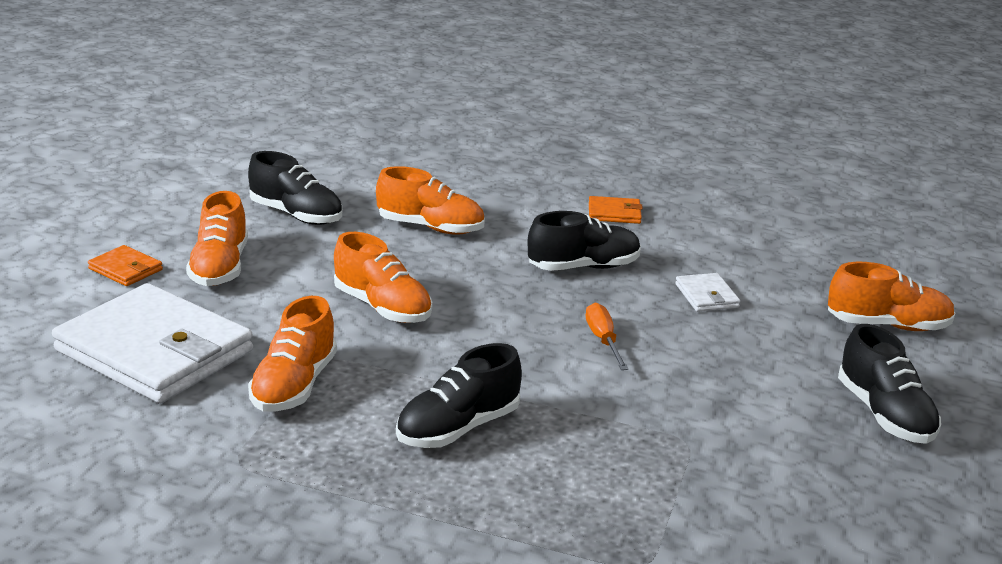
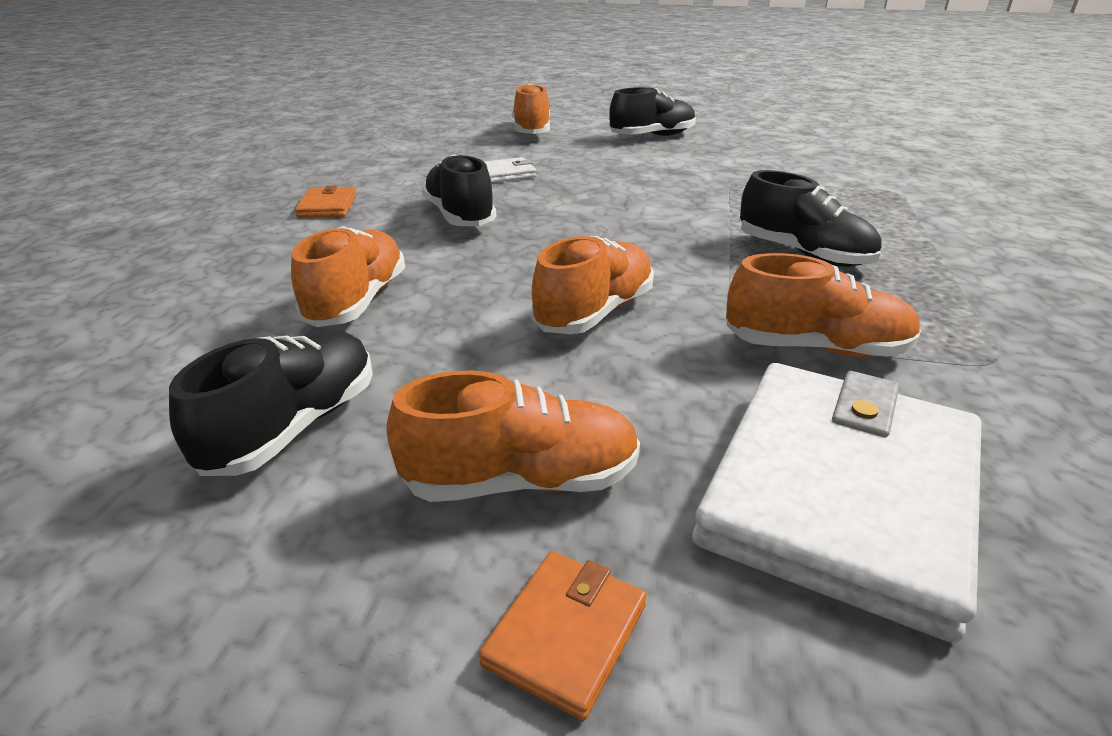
camera: 95 degrees left, 5 degrees up
orange screwdriver [586,303,628,370] -> none

